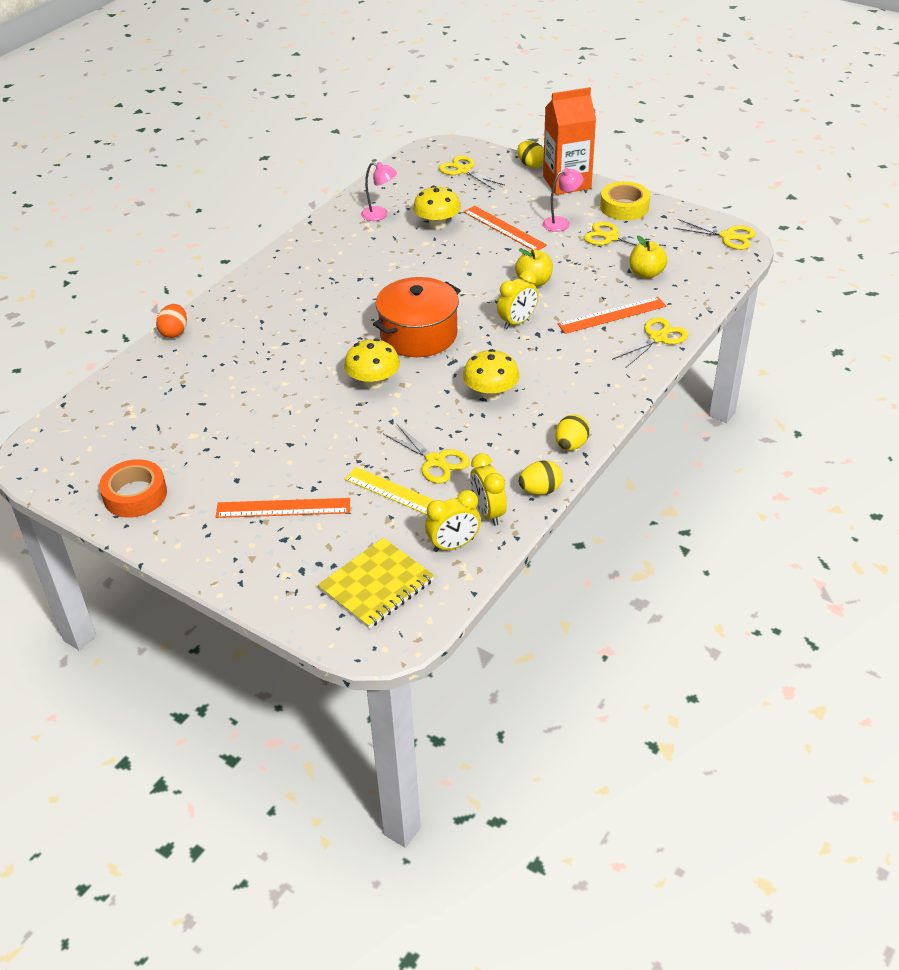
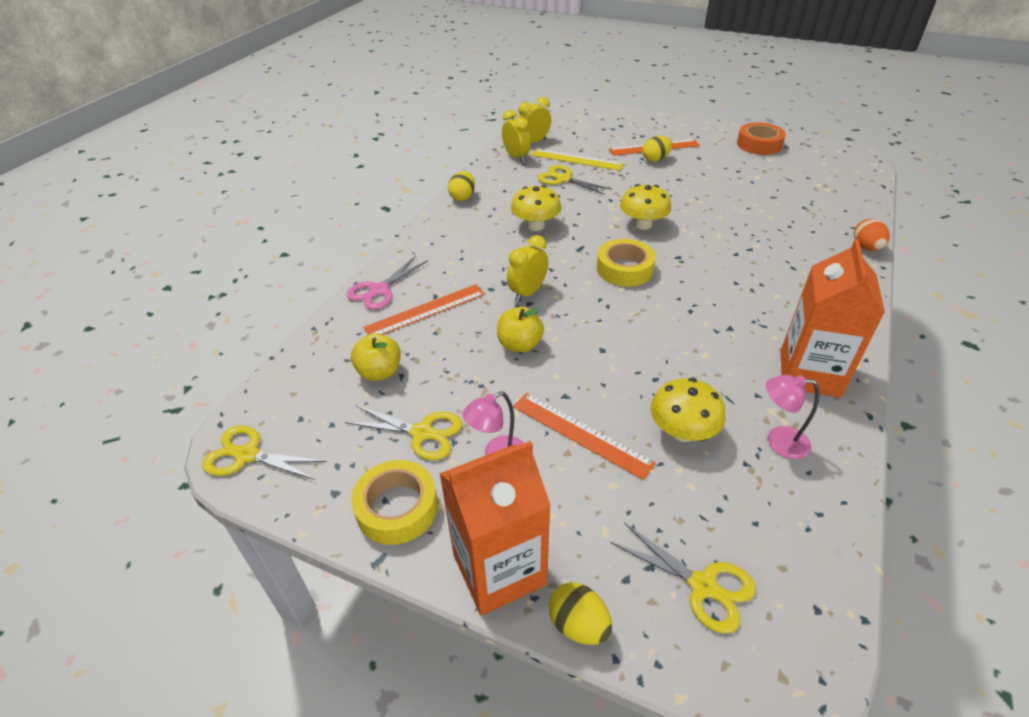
camera: 170 degrees right, 0 degrees up
yellow notebook [318,538,434,629] -> none
orange pot [373,277,461,357] -> yellow tape [597,239,656,287]
yellow egg [519,460,562,495] -> yellow egg moved to [642,136,672,162]
yellow scissors [612,317,688,367] -> pink scissors [346,256,428,310]
none -> orange carton [780,239,885,398]

